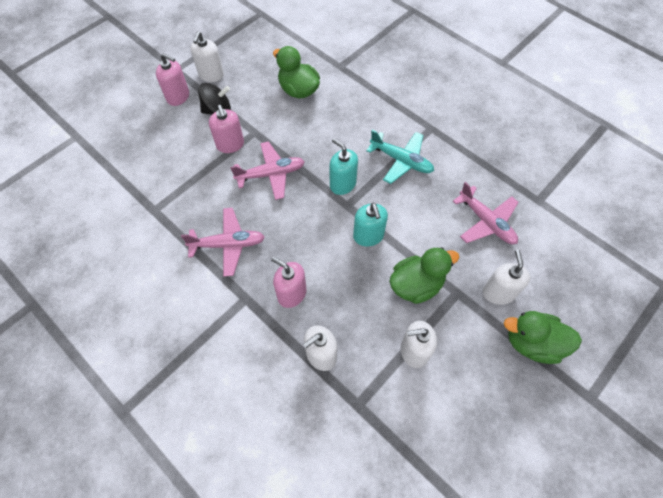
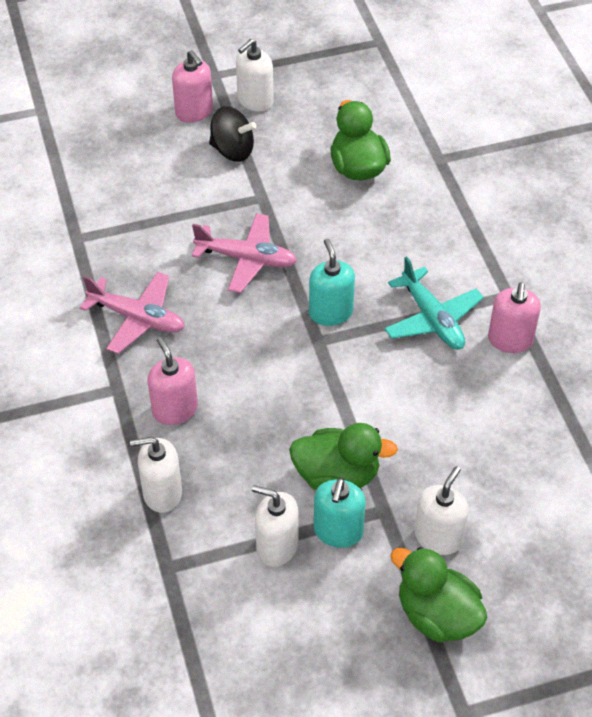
camera: 30 degrees right, 10 degrees down
pink soap dispenser [209,105,244,153] -> pink soap dispenser moved to [488,282,541,353]
turquoise soap dispenser [353,203,388,247] -> turquoise soap dispenser moved to [314,478,366,548]
pink plane [453,182,519,244] -> none

